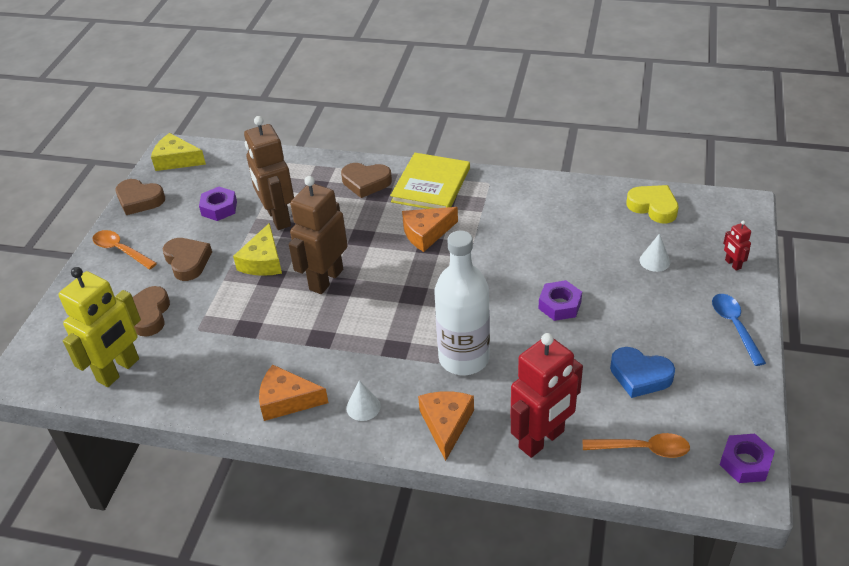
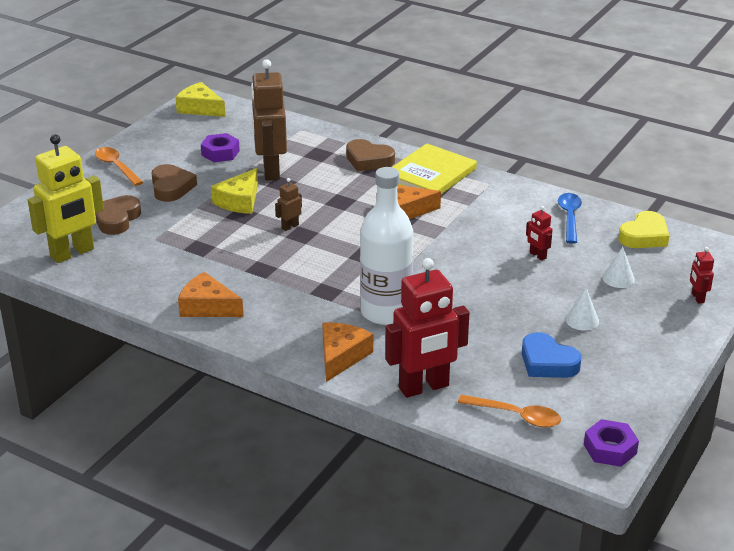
camera: 15 degrees right, 10 degrees down
brown heart [116,179,165,215] -> none
brown robot [289,176,348,294] -> brown robot [275,178,302,231], size x0.43
white cone [346,380,381,421] -> white cone moved to [566,288,599,331]
purple nut [538,280,582,321] -> none
yellow heart [626,185,679,223] -> yellow heart turned 75 degrees clockwise [619,211,669,248]
blue spoon [712,294,766,366] -> blue spoon moved to [558,193,582,244]
none -> red robot [526,206,552,261]

